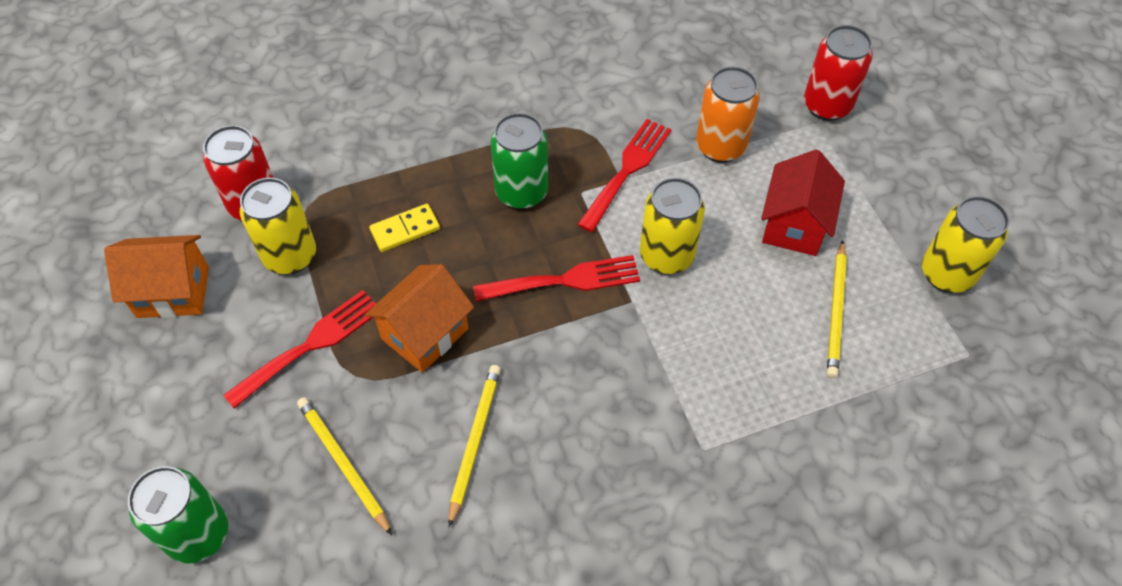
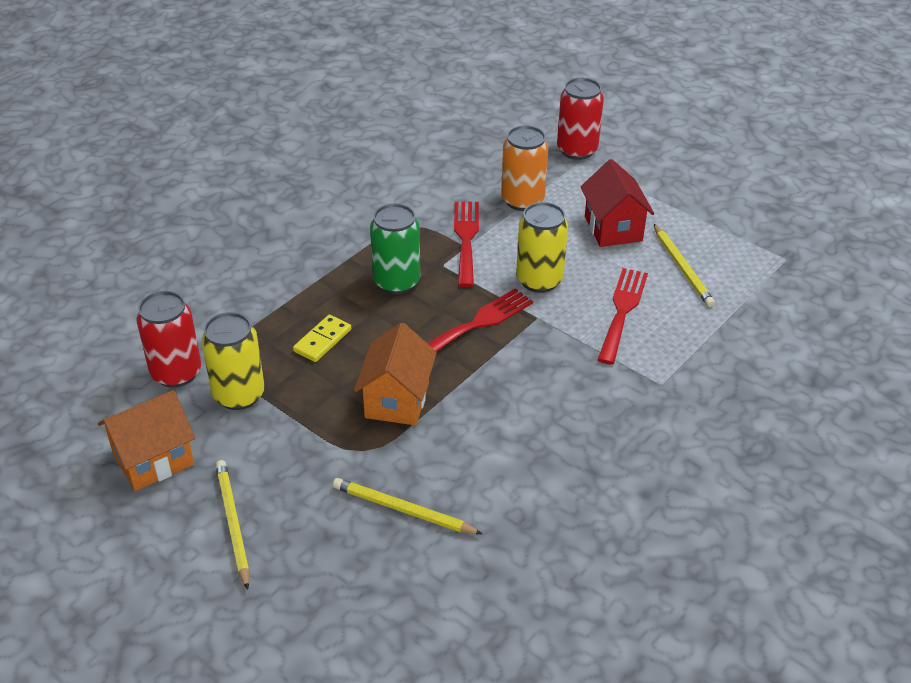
camera: 30 degrees left, 15 degrees down
green can [128,466,228,563] -> none
red fork [223,290,376,409] -> red fork moved to [598,268,648,365]
yellow pencil [449,365,501,527] -> yellow pencil moved to [216,460,250,590]
yellow can [922,196,1010,293] -> none

